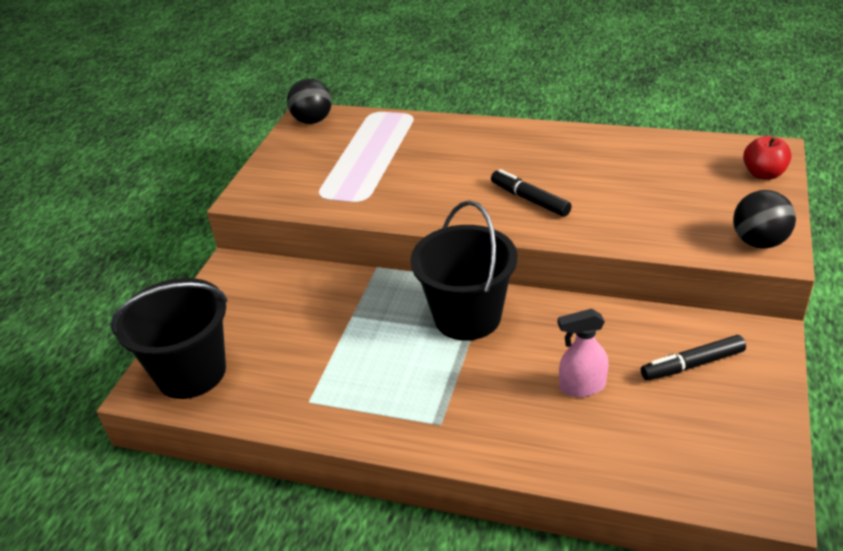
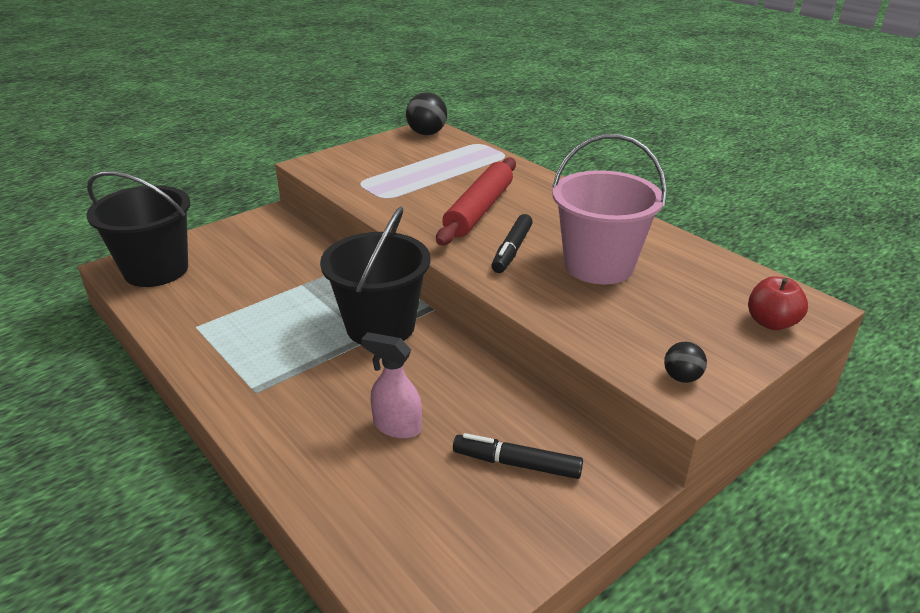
camera: 30 degrees right, 5 degrees down
black marker [491,169,572,217] -> black marker turned 150 degrees counterclockwise [491,214,533,273]
black ball [733,190,796,249] -> black ball [664,342,707,383], size x0.57
none -> red rolling pin [436,158,516,245]
none -> pink bucket [552,134,667,284]

